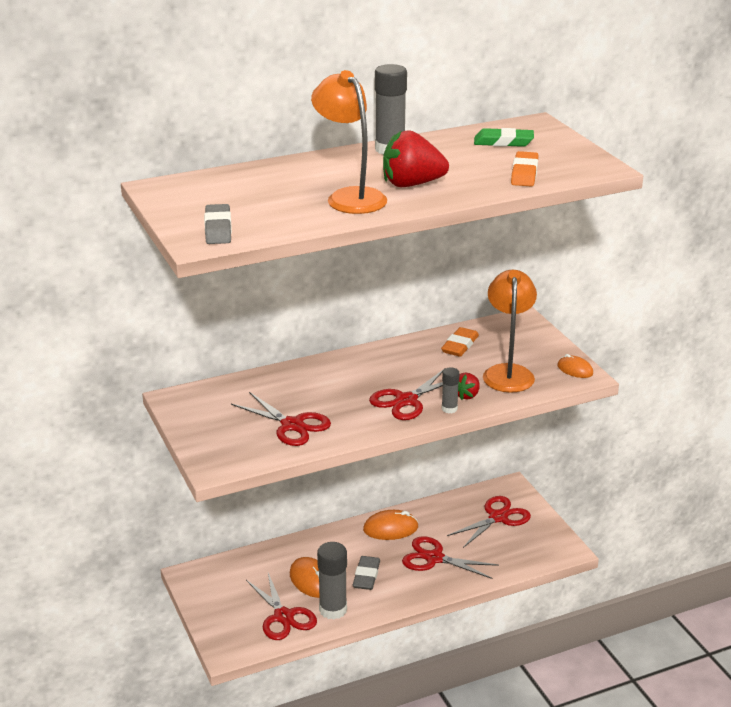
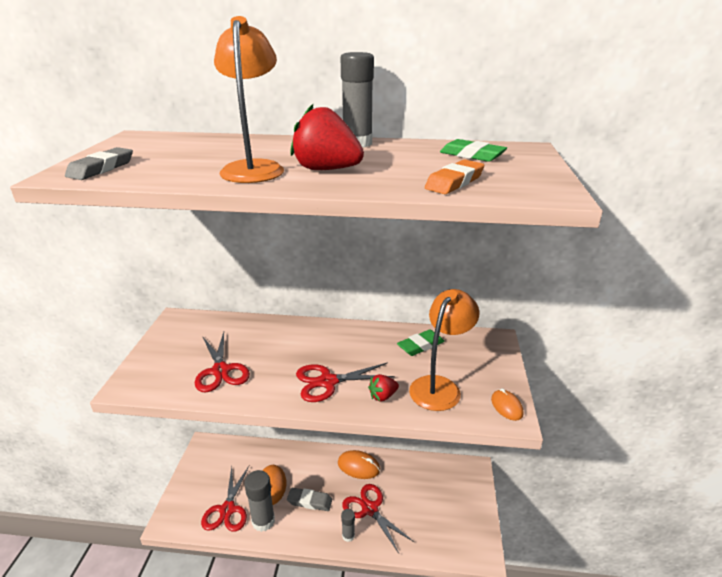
camera: 30 degrees right, 0 degrees up
grey eraser [353,556,380,590] -> grey eraser turned 60 degrees clockwise [287,488,332,511]
orange eraser [441,327,479,357] -> green eraser [397,329,445,356]
grey glue stick [442,367,459,413] -> grey glue stick moved to [341,509,355,542]
red scissors [447,496,531,548] -> none

